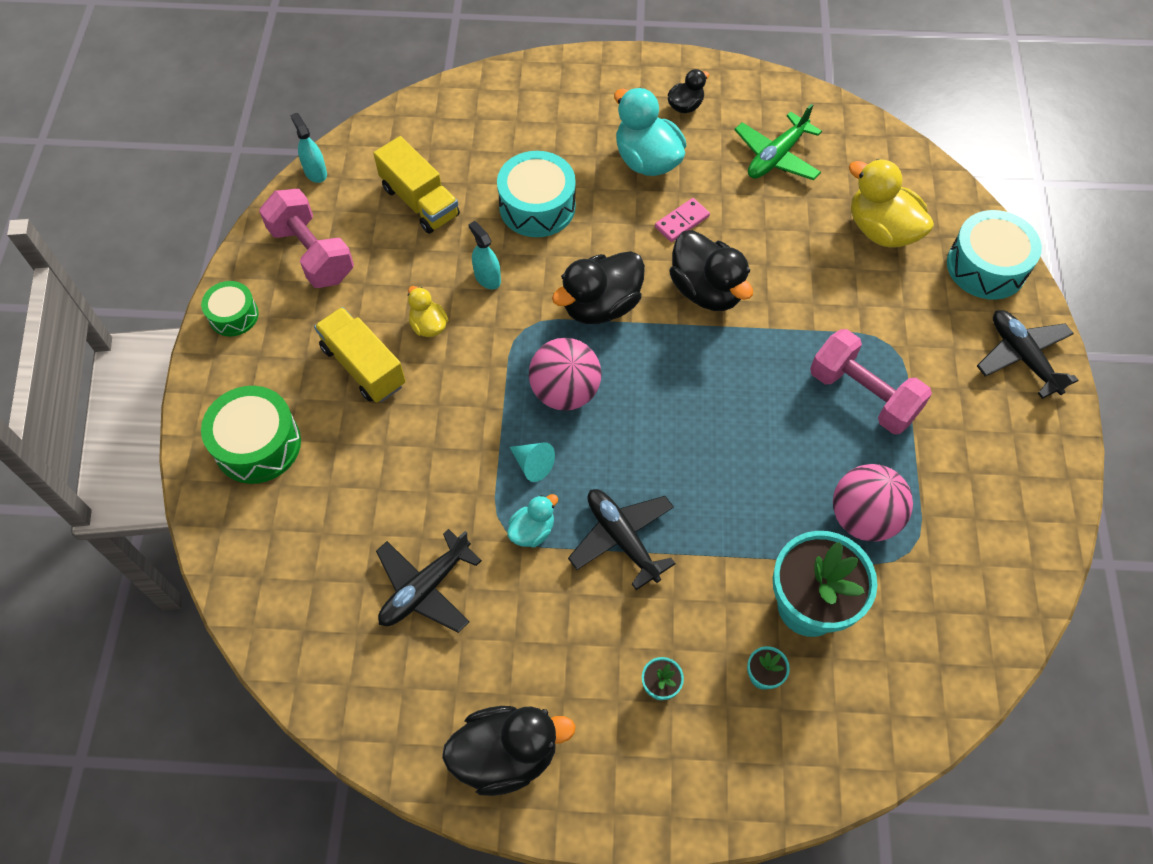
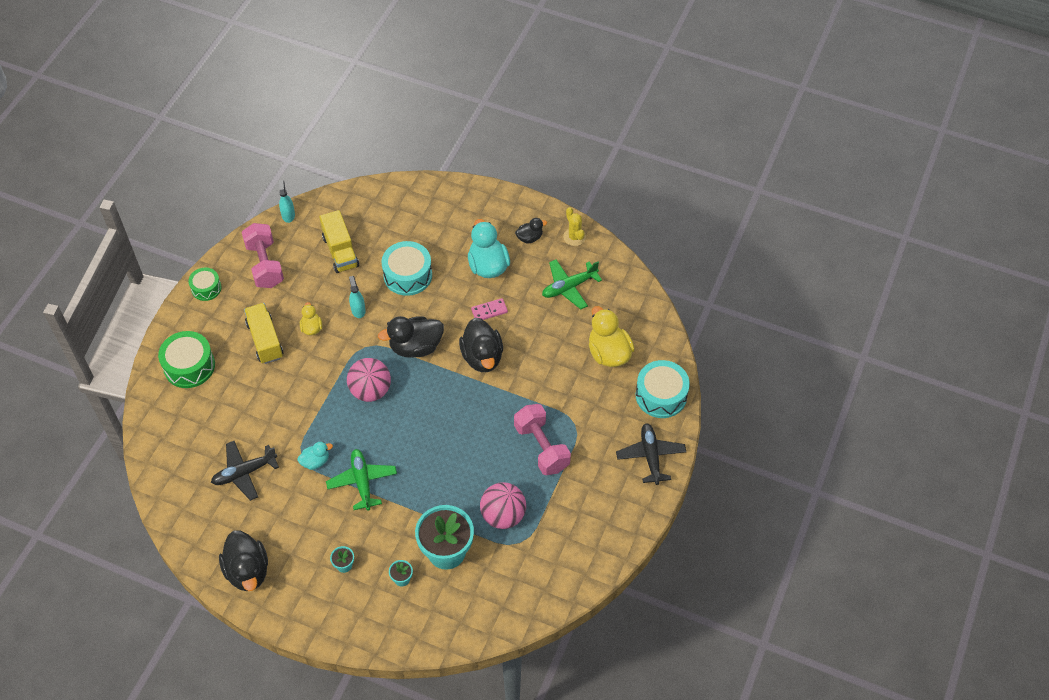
camera: 20 degrees right, 5 degrees down
black duck [442,706,576,796] -> black duck turned 60 degrees clockwise [219,530,268,591]
turquoise cone [510,442,555,482] -> none
black plane [568,489,676,590] -> green plane [326,449,397,511]
none -> yellow cactus [563,207,586,246]

